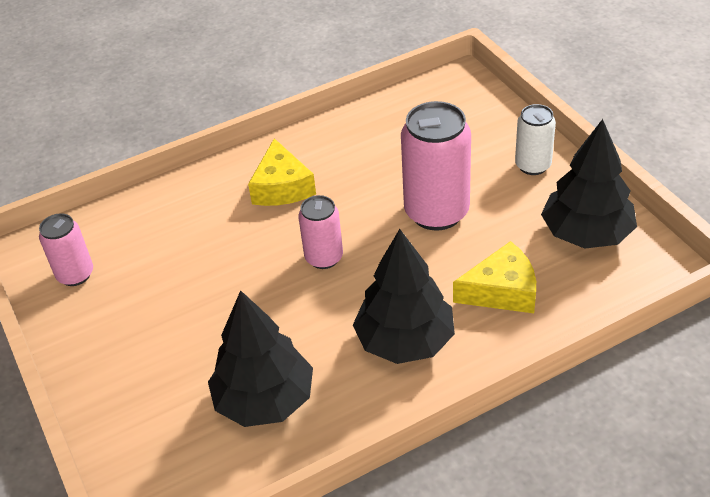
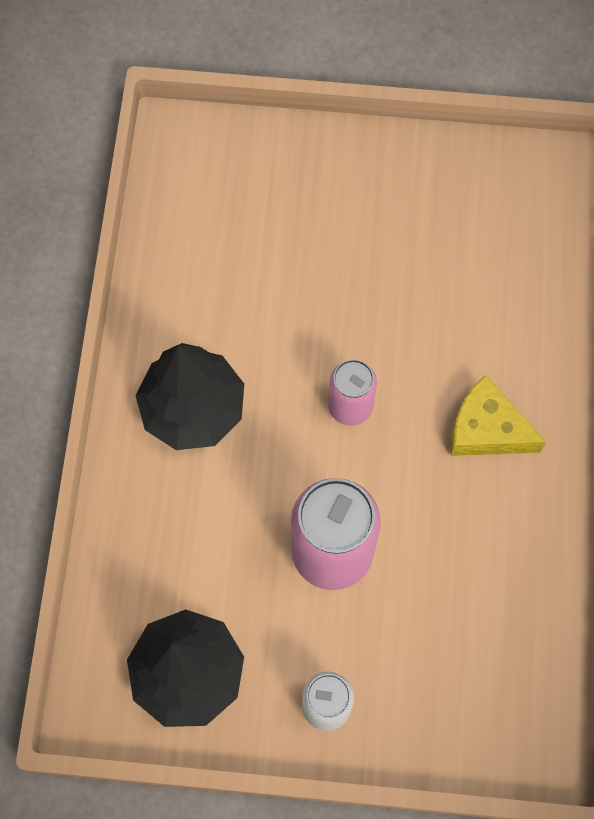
camera: 120 degrees right, 25 degrees up
pink can [39,213,93,286] -> none
black tree [208,290,313,427] -> none
yellow cheese [453,241,536,313] -> none

